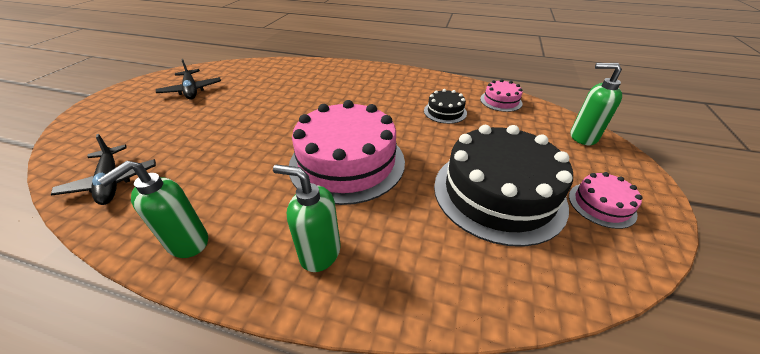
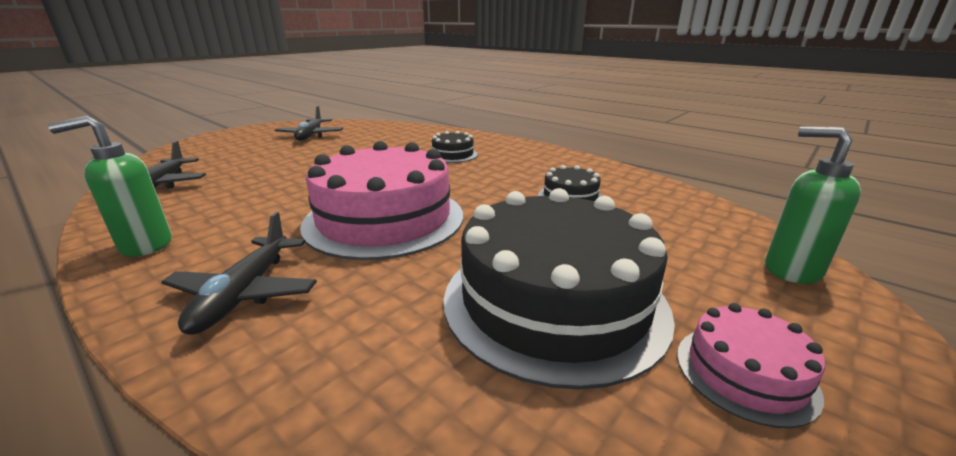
camera: 25 degrees right, 15 degrees down
green soap dispenser [273,164,340,272] -> black plane [161,212,317,335]
pink cake [480,79,523,112] -> none
none -> black cake [432,131,478,163]

